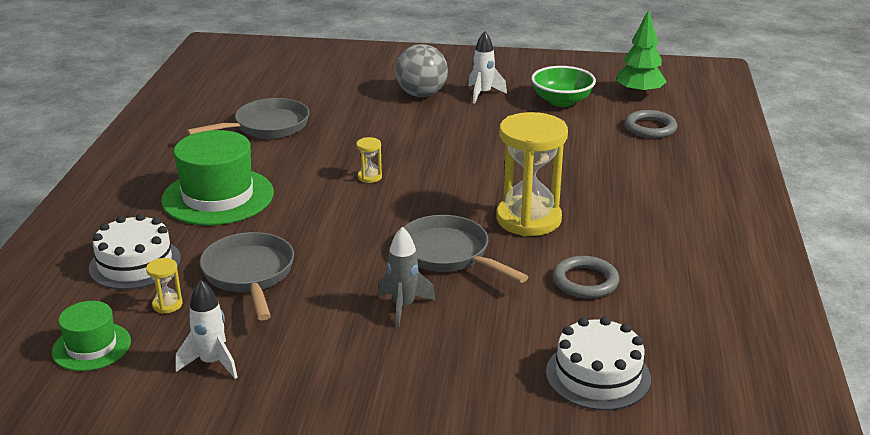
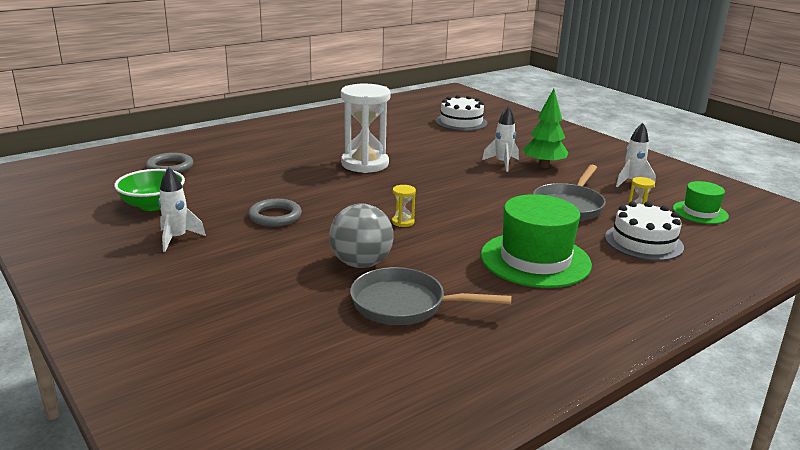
camera: 135 degrees left, 5 degrees down
grey rocket [378,227,436,327] -> white rocket [482,106,519,172]
grey ball [395,44,448,97] -> grey ball moved to [329,204,394,268]
grey pan [403,215,528,283] -> none
yellow hourglass [496,112,568,236] -> white hourglass [341,84,391,173]
grey ring [553,256,620,298] -> grey ring moved to [249,199,302,227]
green tree [616,9,667,97] -> green tree moved to [523,89,568,168]

